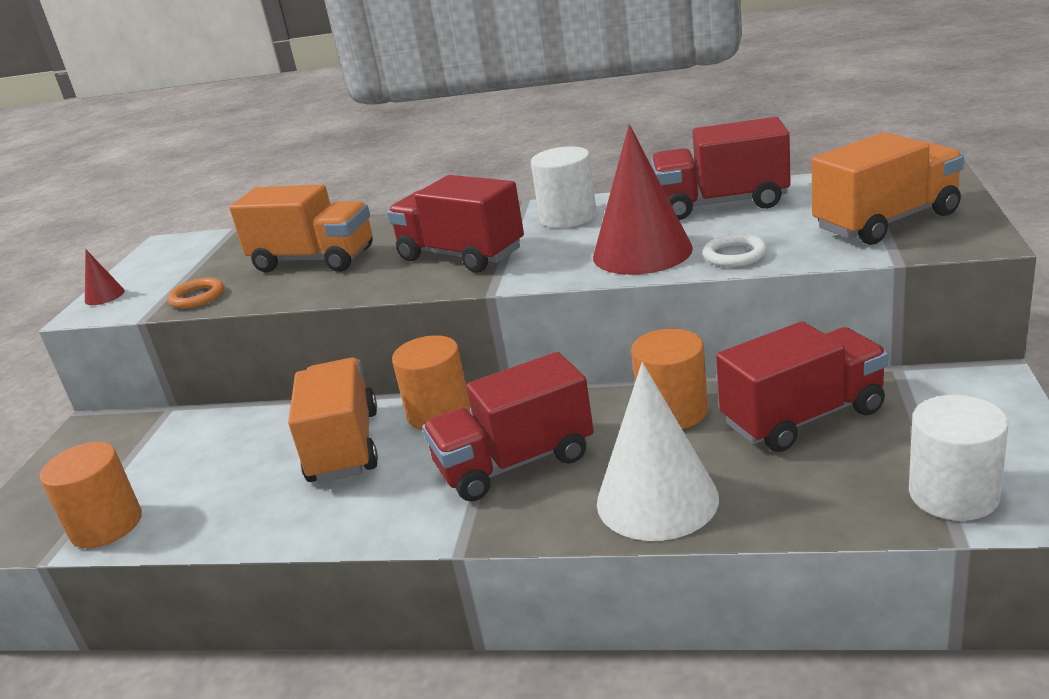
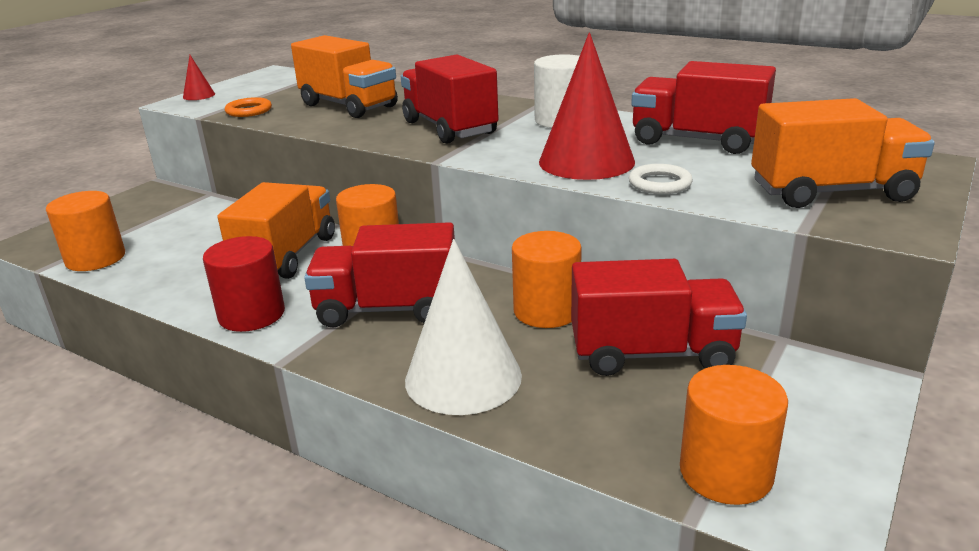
camera: 20 degrees right, 0 degrees up
white cylinder [909,395,1008,521] -> orange cylinder [680,365,788,505]
none -> red cylinder [203,236,285,332]

